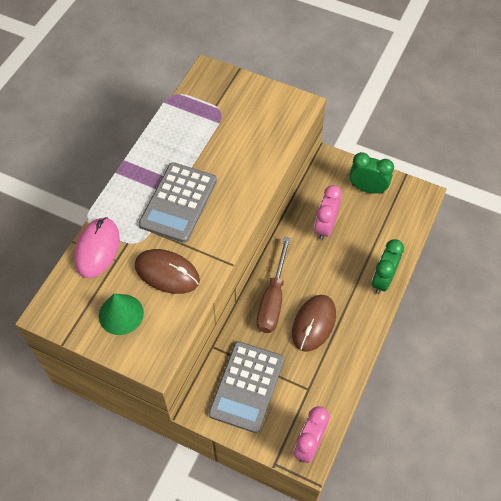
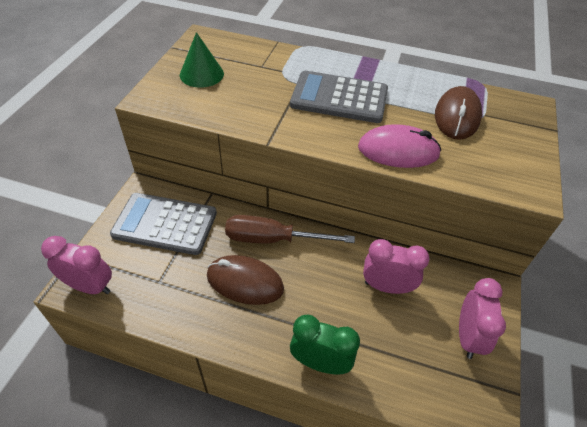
camera: 80 degrees right, 10 degrees down
pink mouse [74,217,120,278] -> pink mouse moved to [358,124,441,168]
brown mouse [135,249,200,294] -> brown mouse moved to [435,86,482,140]
green clock [349,152,394,194] -> pink clock [459,278,506,359]

